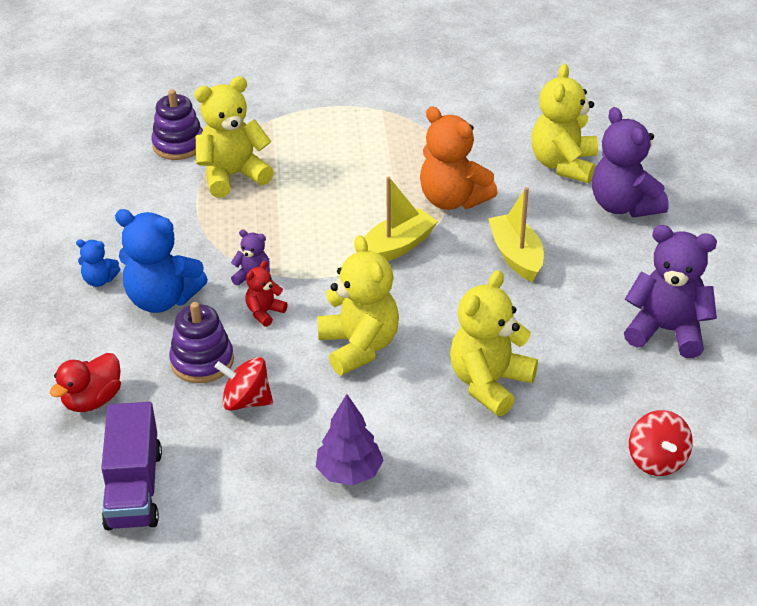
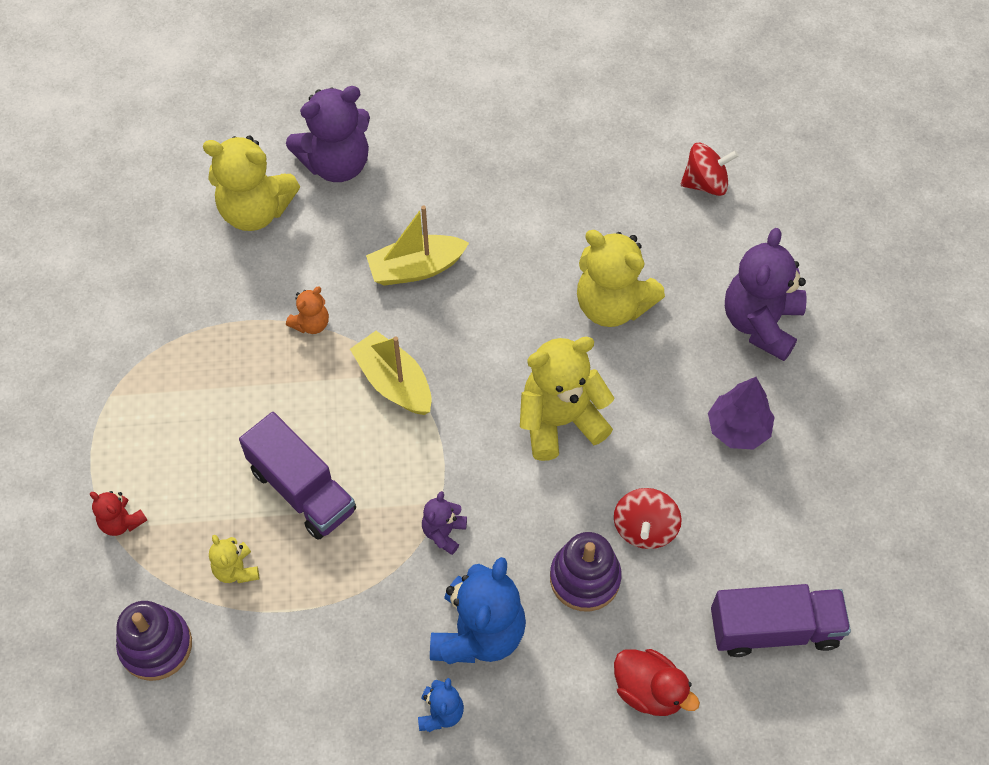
camera: 90 degrees left, 20 degrees up
yellow teddy bear [194,76,274,198] -> yellow teddy bear [209,535,259,583], size x0.49
red teddy bear [246,261,288,327] -> red teddy bear moved to [90,491,147,536]
orange teddy bear [420,106,498,210] -> orange teddy bear [286,287,329,334], size x0.49
purple teddy bear [624,225,717,358] -> purple teddy bear moved to [725,228,807,361]
none -> purple truck [239,412,356,540]

